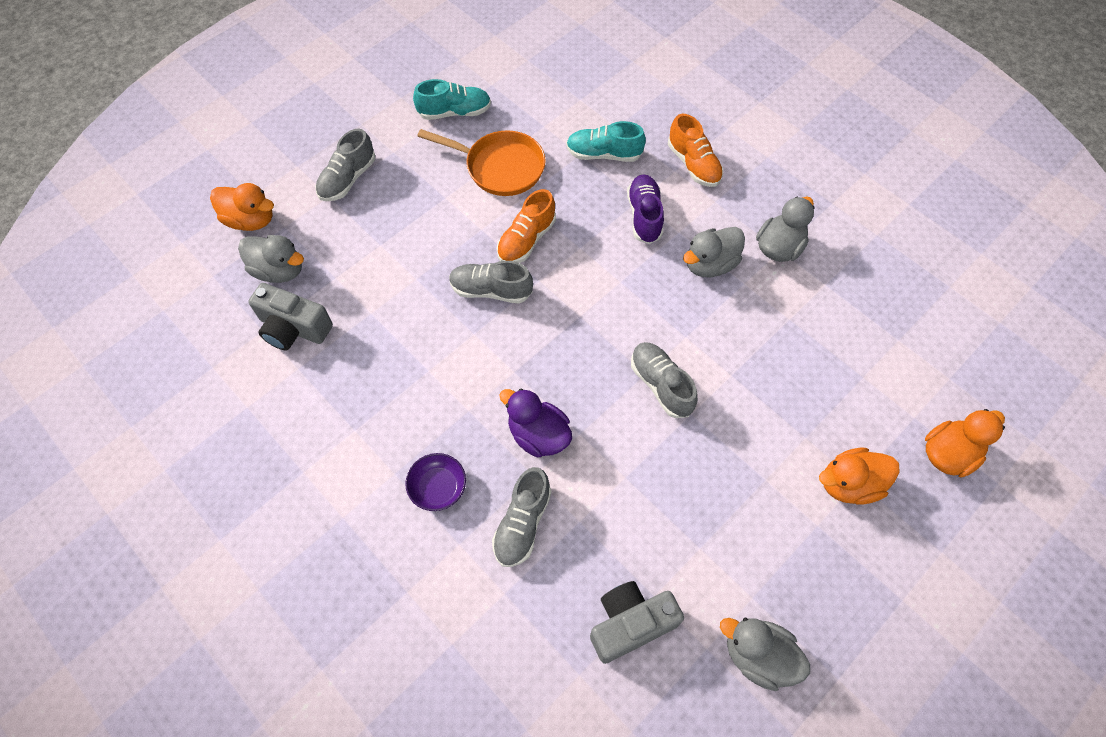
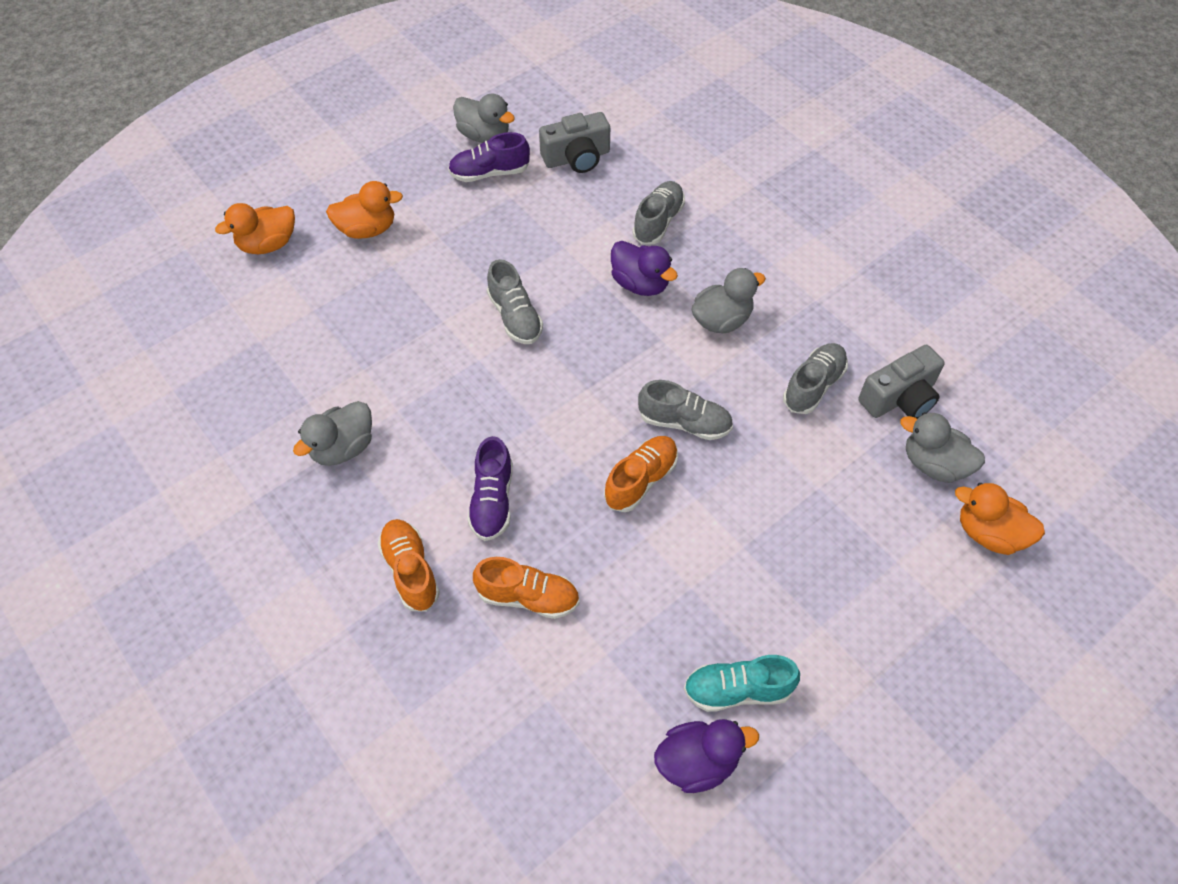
camera: 175 degrees left, 5 degrees down
grey camera [248,283,333,350] -> grey camera turned 120 degrees clockwise [859,345,945,419]
grey shoe [315,129,375,201] -> grey shoe moved to [783,343,848,414]
purple bowl [405,453,466,511] -> none
orange pan [417,129,546,196] -> none
turquoise shoe [566,121,646,162] -> orange shoe [473,557,579,619]
grey duck [683,227,745,277] -> grey duck moved to [692,268,766,333]
none -> purple shoe [448,132,530,182]
none -> purple duck [654,719,759,793]

